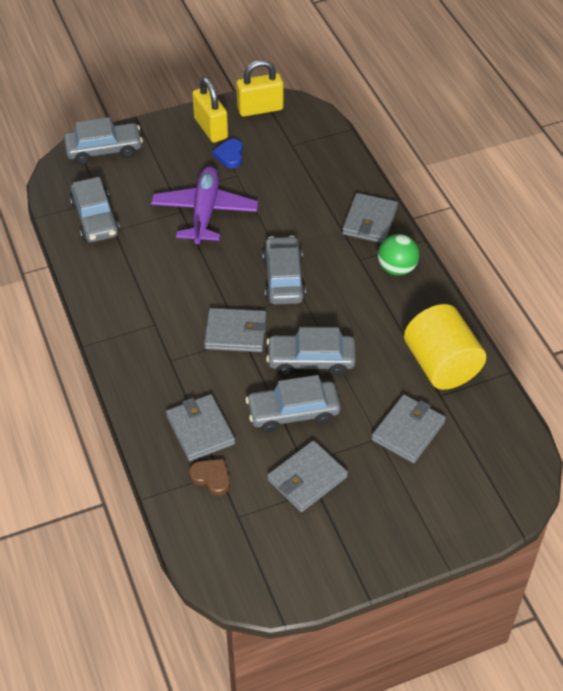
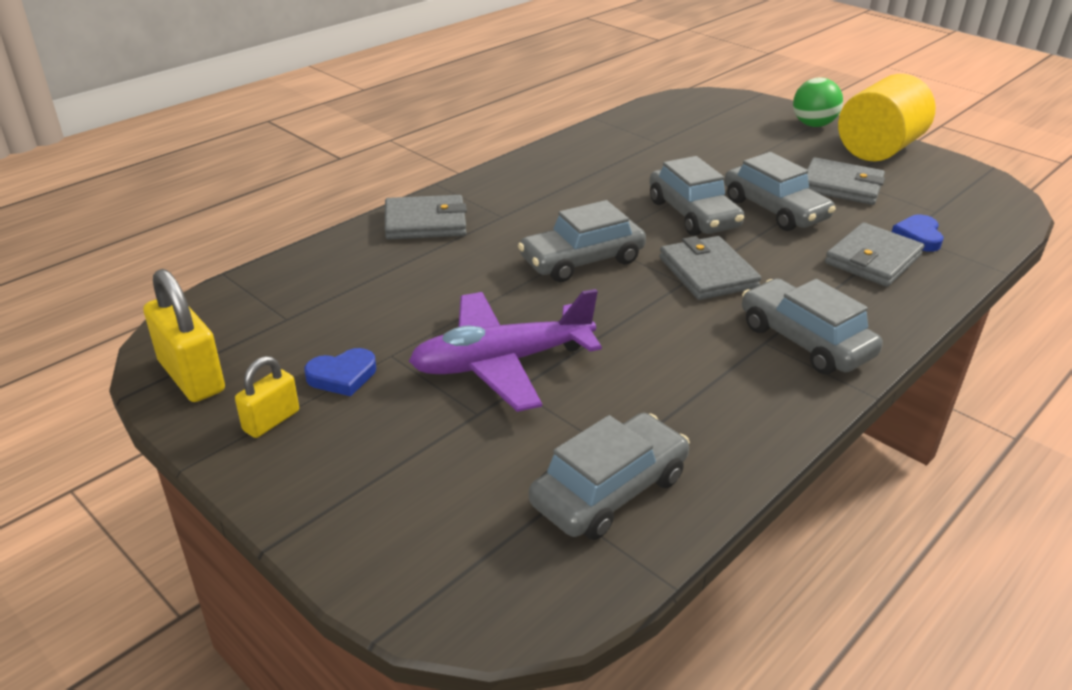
camera: 115 degrees left, 15 degrees down
grey car [64,117,143,164] -> grey car moved to [742,278,883,374]
brown heart [189,459,230,496] -> blue heart [892,215,943,252]
yellow padlock [192,77,228,143] -> yellow padlock [235,356,299,438], size x0.60
grey wallet [371,394,446,463] -> none
green ball [378,234,420,276] -> green ball moved to [793,78,843,127]
yellow cylinder [404,304,486,390] -> yellow cylinder moved to [838,74,936,161]

